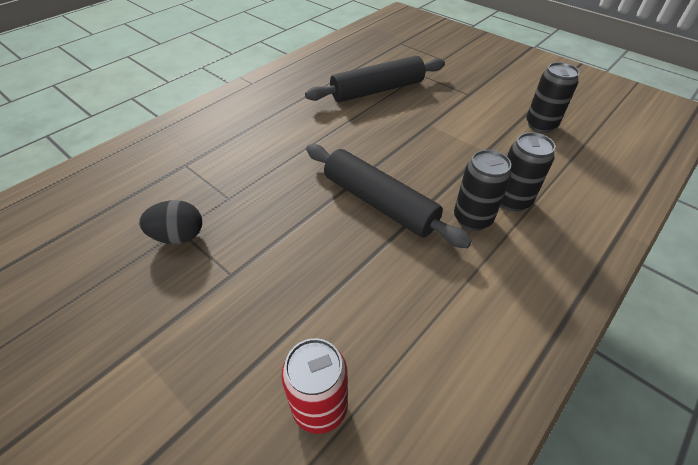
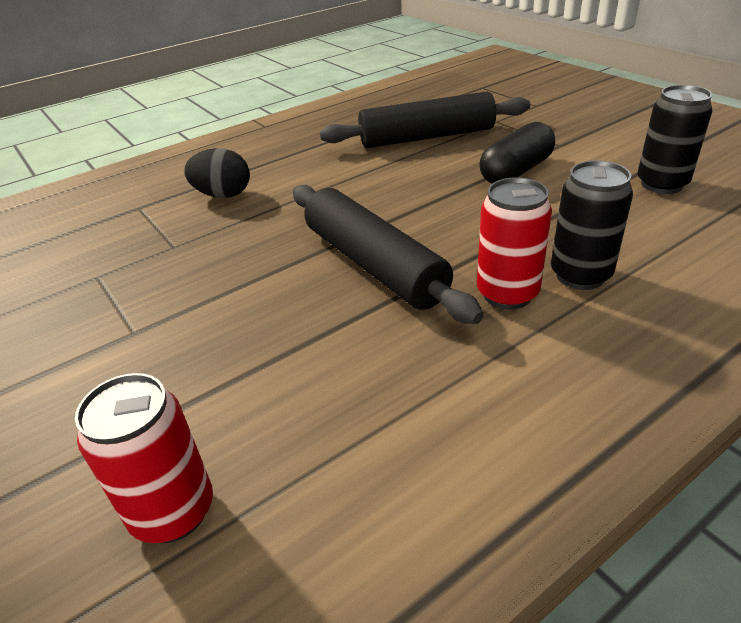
camera: 15 degrees right, 10 degrees down
black egg [139,200,202,244] -> black egg moved to [184,148,250,198]
black can [454,150,511,231] -> red can [477,177,552,309]
none -> black capsule [479,122,555,184]

